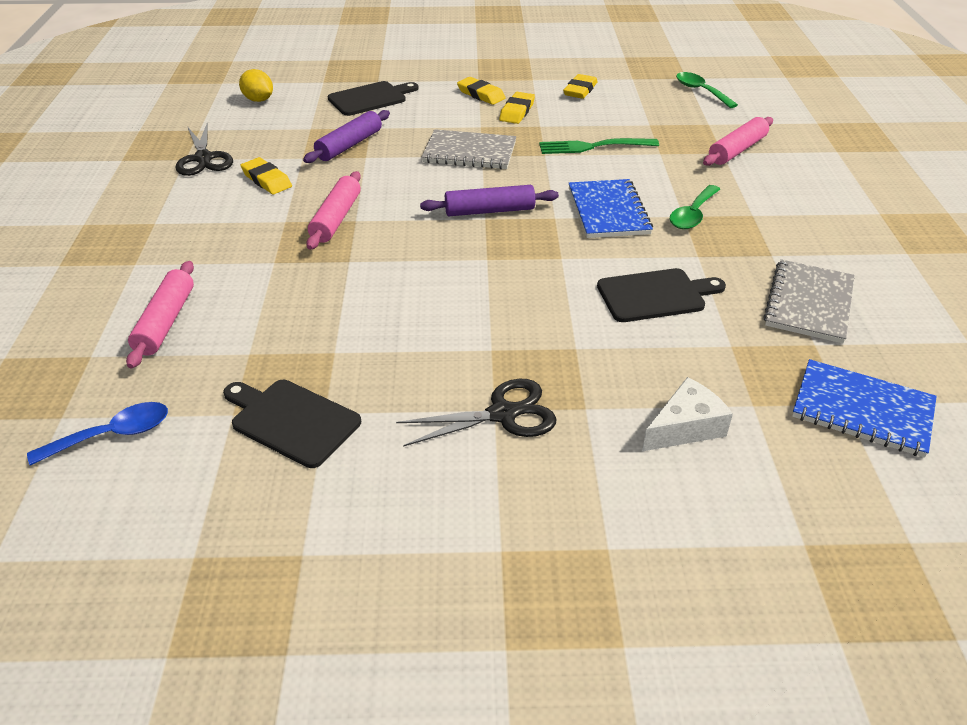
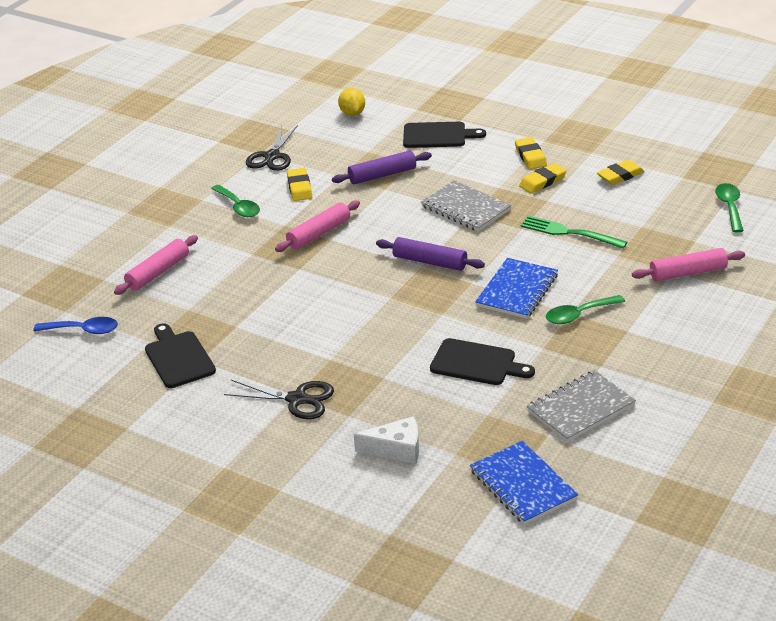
camera: 35 degrees right, 5 degrees down
none -> green spoon [211,185,260,217]

